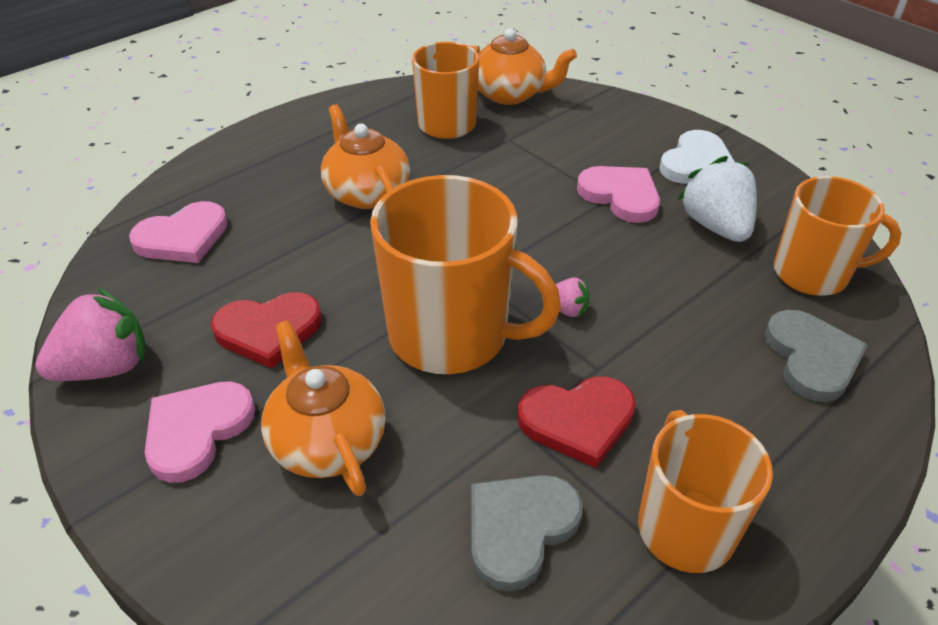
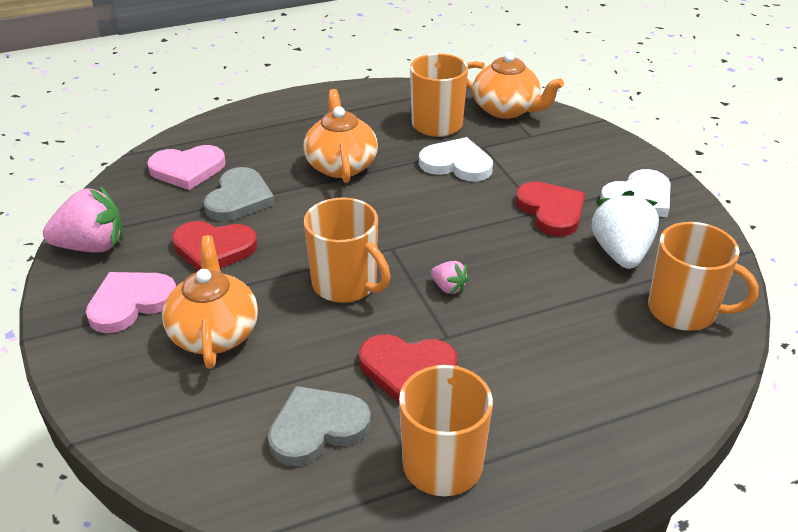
camera: 20 degrees right, 5 degrees down
orange mug [370,175,561,374] -> orange mug [304,198,390,303], size x0.66
pink heart [577,166,660,223] -> red heart [515,181,585,236]
grey heart [765,310,868,402] -> grey heart moved to [204,167,275,221]
none -> white heart [419,137,493,182]

